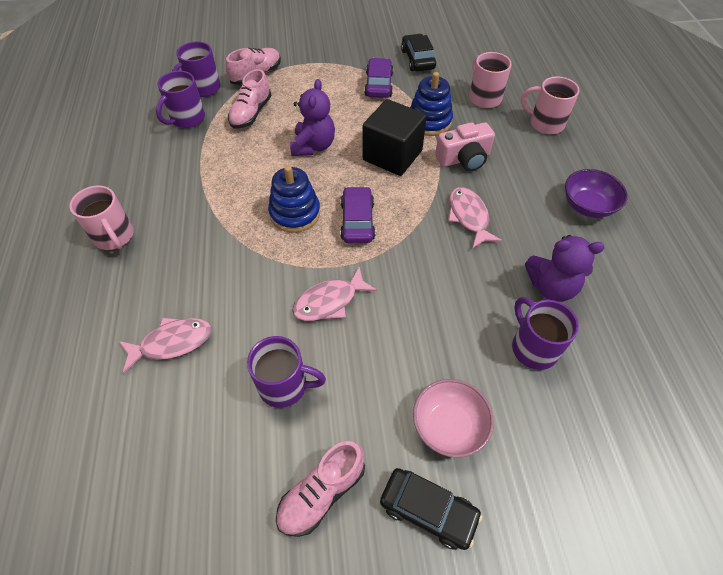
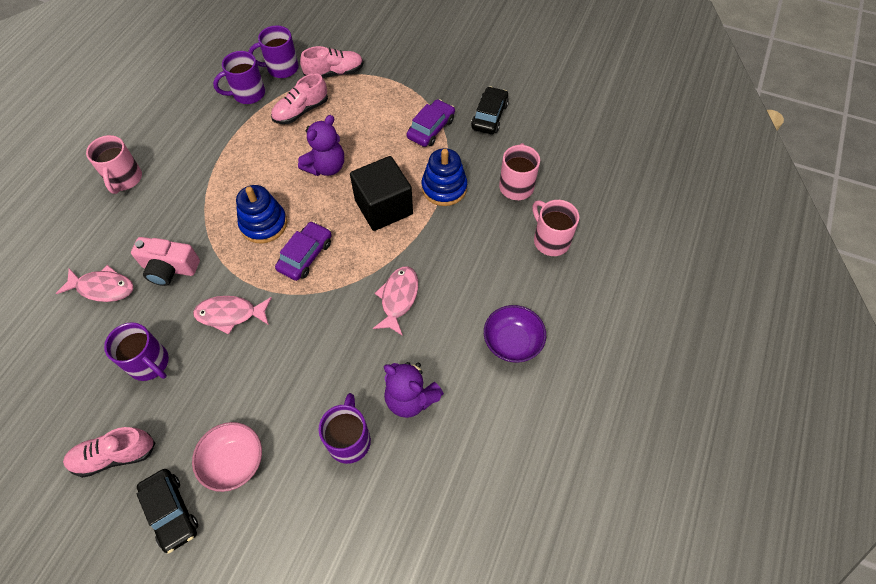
camera: 30 degrees right, 5 degrees up
pink camera [435,122,495,171] -> pink camera moved to [131,237,200,286]

